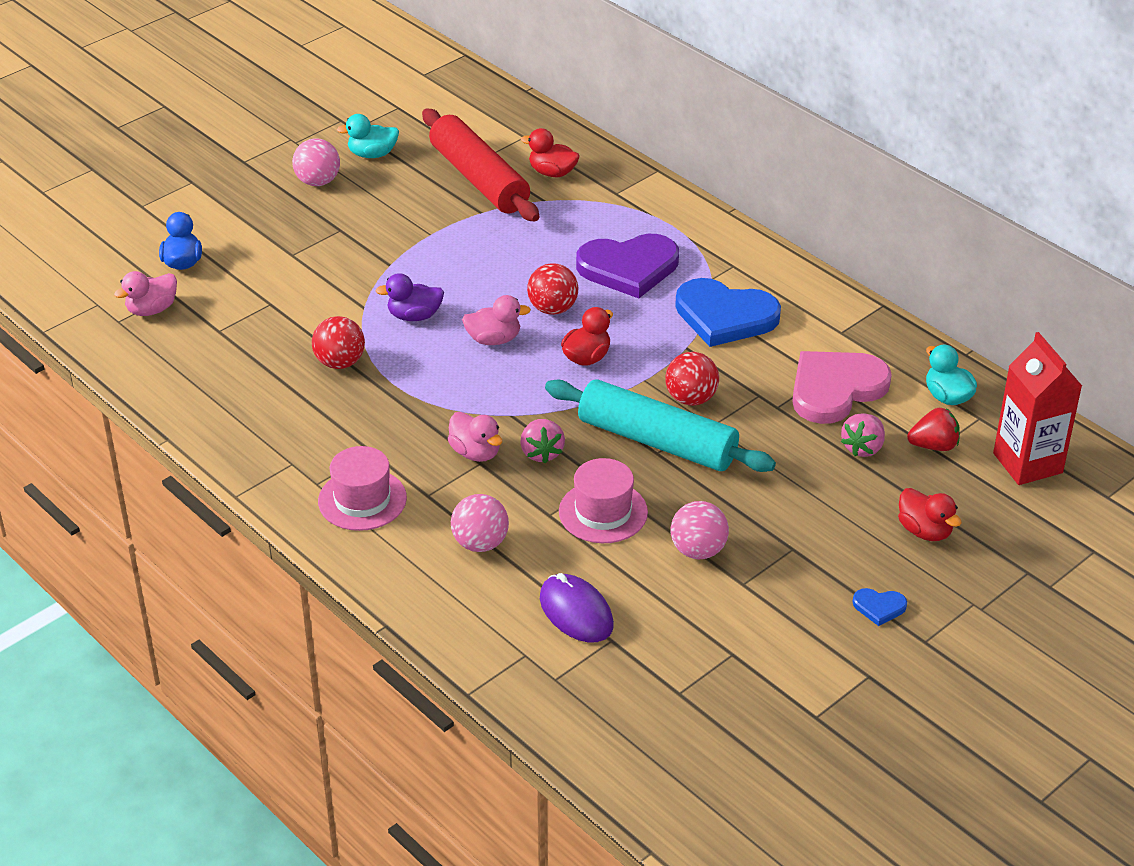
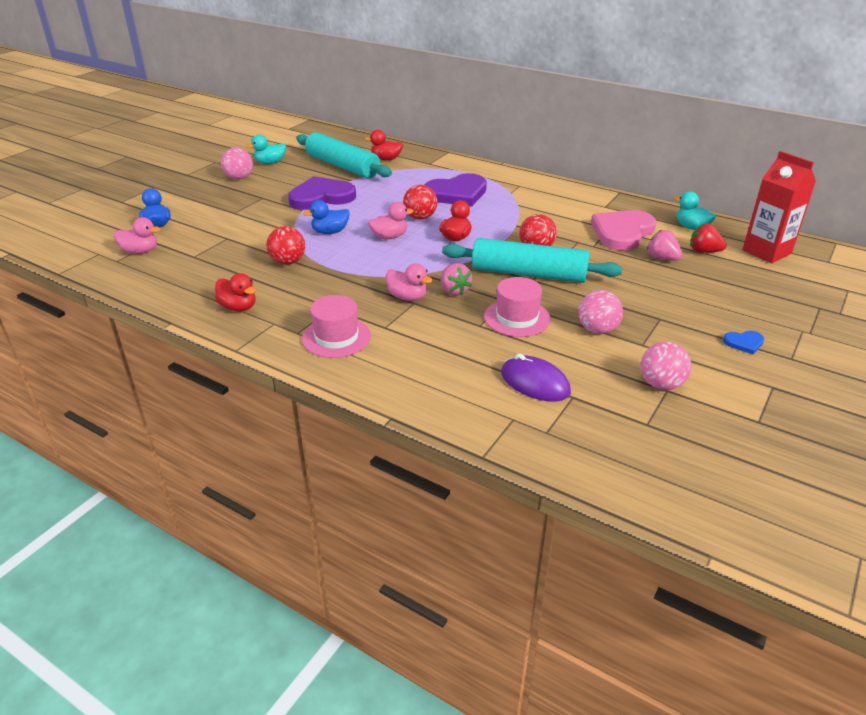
camera: 15 degrees left, 5 degrees down
pink duck [114,271,177,316] -> pink duck turned 120 degrees counterclockwise [114,217,161,254]
purple duck [376,273,444,321] -> blue duck [303,200,350,234]
red rolling pin [422,109,539,222] -> turquoise rolling pin [296,132,392,178]
pink ball [451,494,509,552] -> pink ball moved to [641,342,691,390]
blue heart [675,278,781,347] -> none
pink strawberry [841,413,885,457] -> pink strawberry turned 120 degrees clockwise [647,230,683,261]
red duck [898,488,962,541] -> red duck moved to [215,273,256,311]
red strawberry [907,408,960,451] -> red strawberry turned 135 degrees counterclockwise [690,224,727,253]
none -> purple heart [288,176,356,210]

